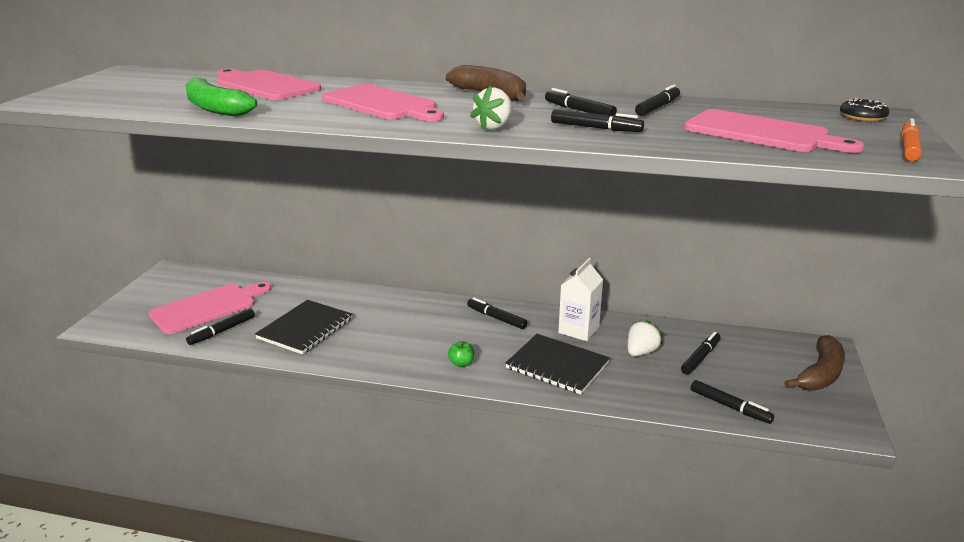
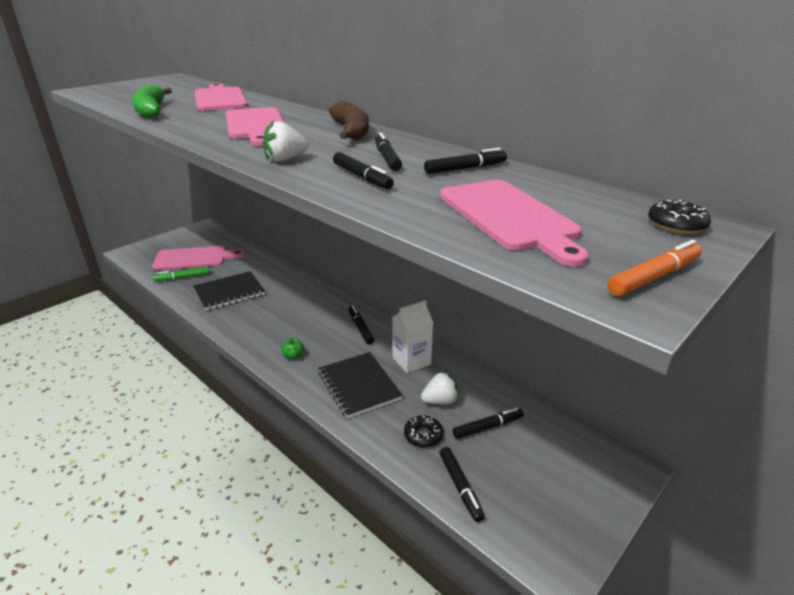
camera: 30 degrees right, 5 degrees up
black marker [186,308,255,345] -> green marker [153,267,210,282]
brown banana [784,335,845,391] -> none
none -> black donut [404,415,443,448]

